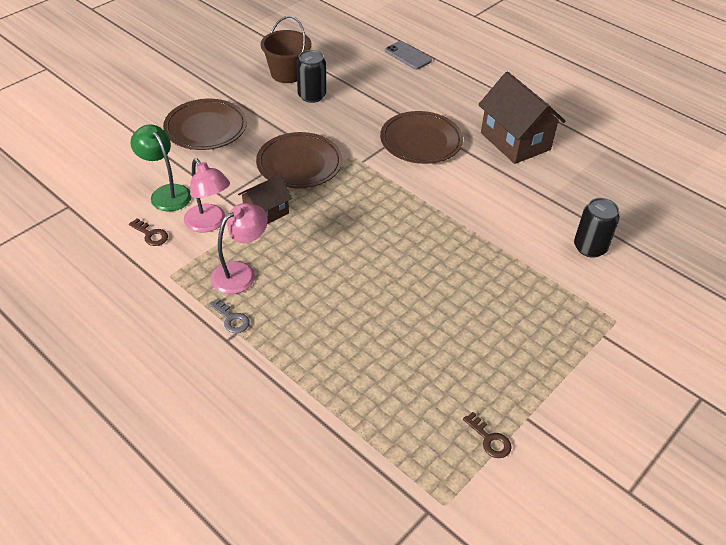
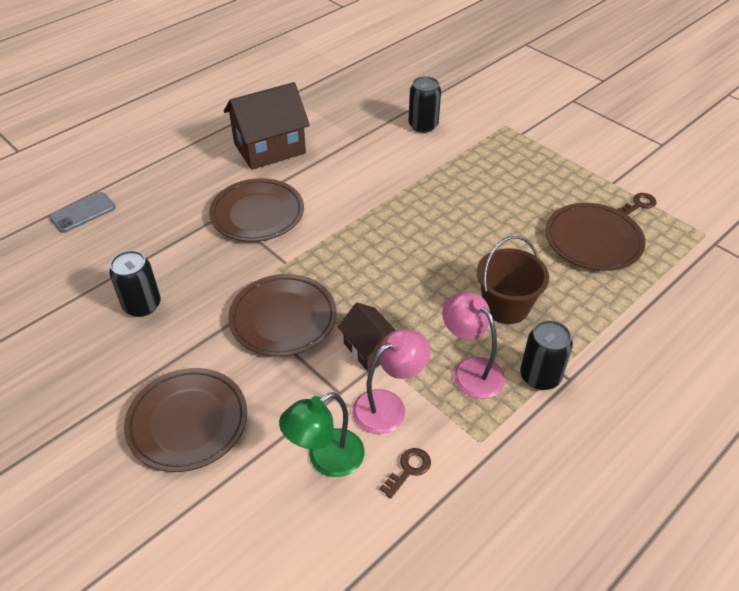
camera: 85 degrees left, 0 degrees up
grey key [209,298,250,333] -> black can [520,320,573,390]
brown bucket [261,16,311,83] -> brown bucket moved to [477,236,549,324]
none -> brown plate [545,203,646,271]

